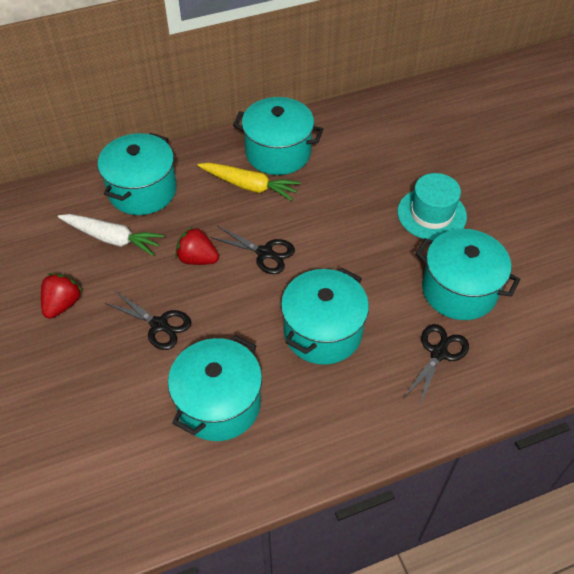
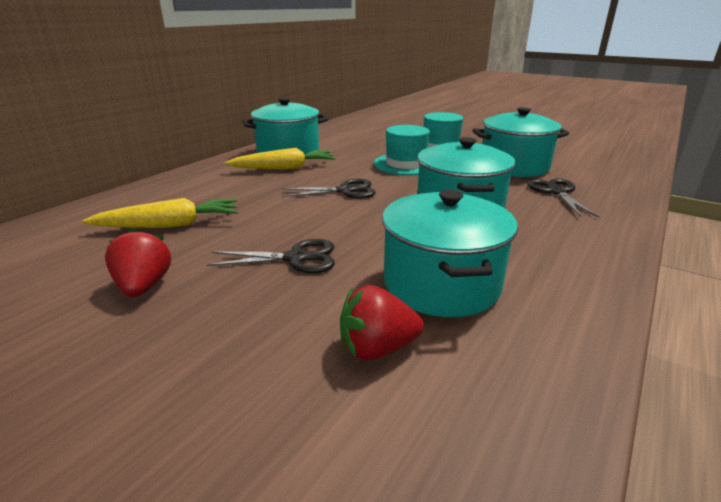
camera: 35 degrees left, 25 degrees down
white carrot [58,214,164,256] -> yellow carrot [82,198,238,228]
turquoise pot [98,133,177,215] -> none
red strawberry [175,227,219,265] -> red strawberry moved to [340,285,424,360]
none -> turquoise hat [373,125,430,175]

